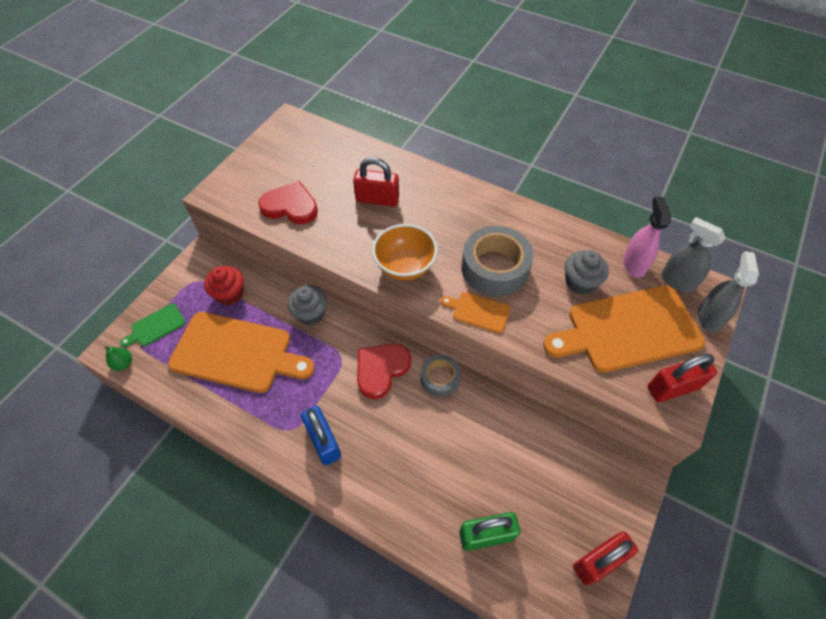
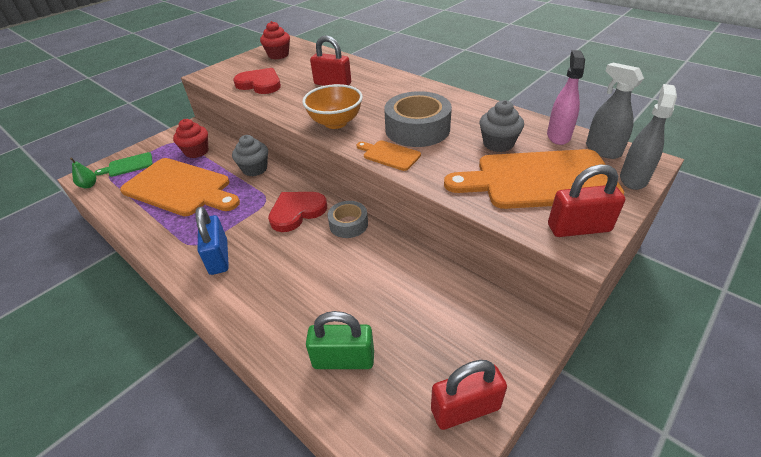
camera: 15 degrees right, 15 degrees down
none -> red cupcake [260,21,290,60]

